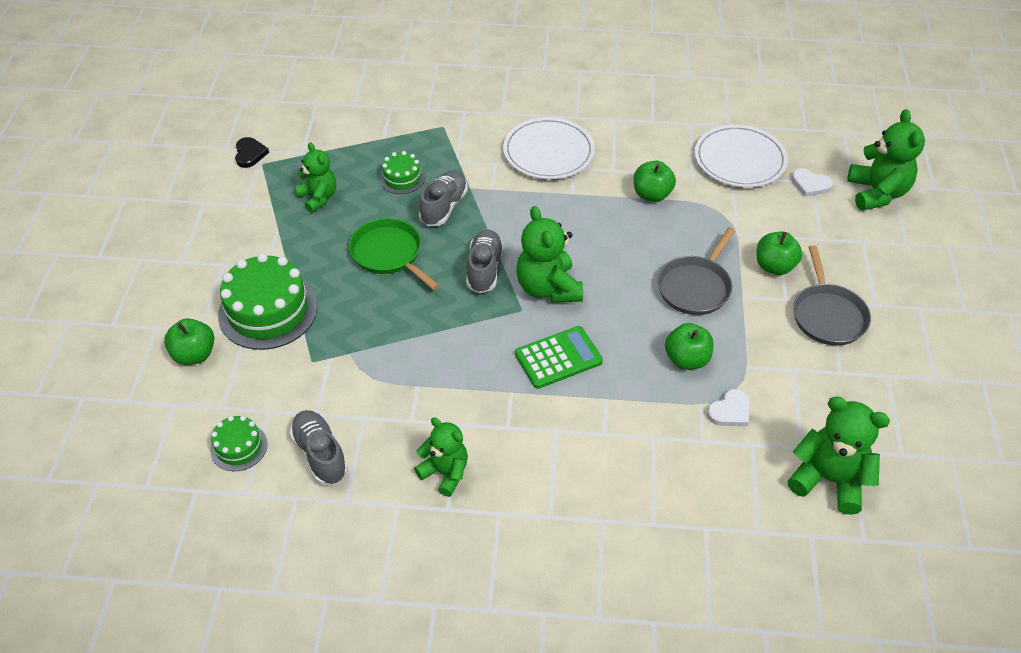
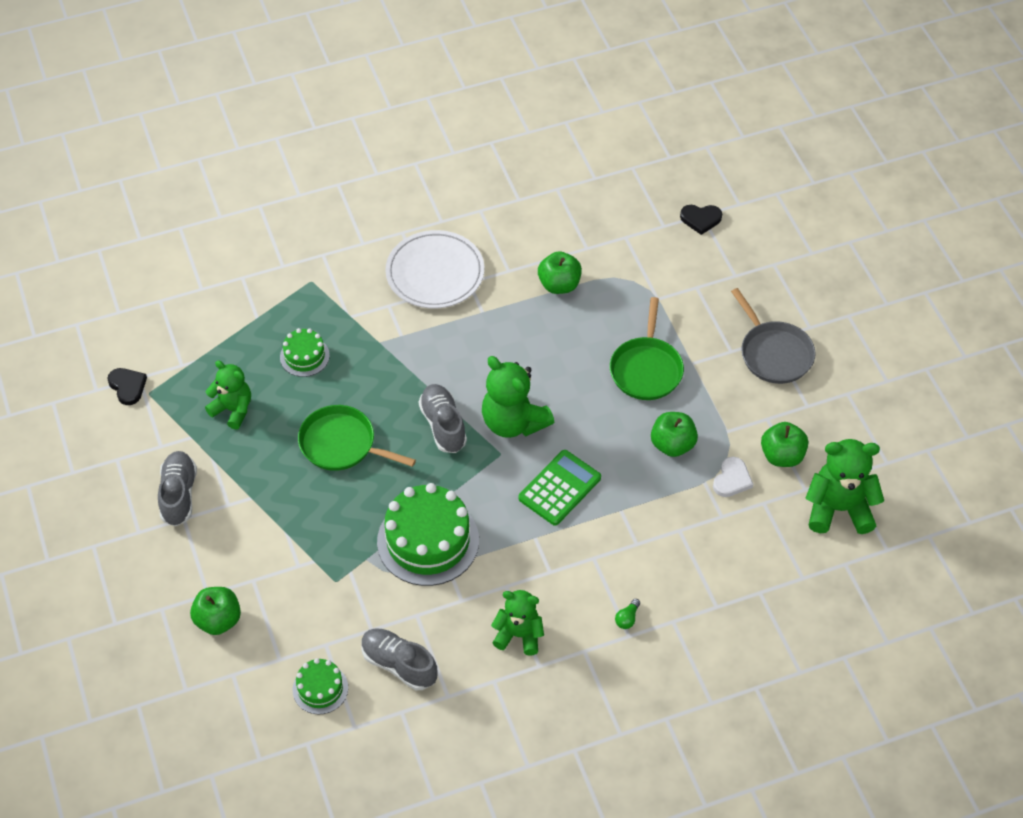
camera: 25 degrees left, 5 degrees up
green cake [218,253,317,350] -> green cake moved to [377,483,479,586]
grey shoe [419,171,468,226] -> grey shoe moved to [158,451,197,526]
grey pan [657,227,735,315] -> green pan [610,297,684,400]
white plate [695,125,788,187] -> none
green apple [757,232,802,275] -> green apple moved to [761,422,808,467]
white heart [791,168,833,197] -> black heart [680,205,722,235]
green teddy bear [847,109,925,211] -> none
none -> green light bulb [615,599,640,629]

